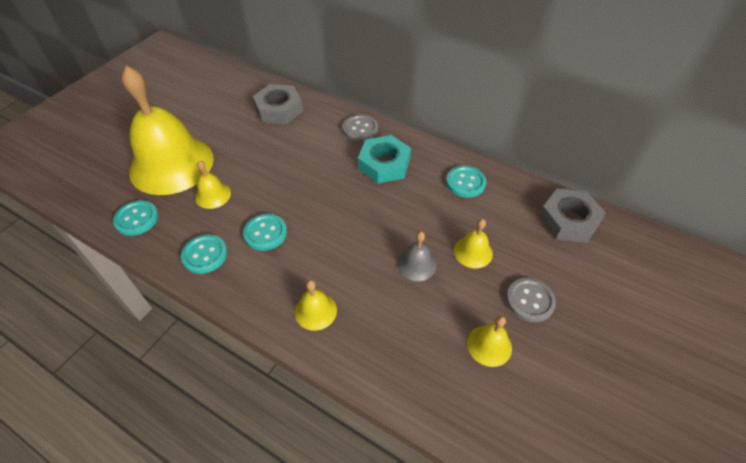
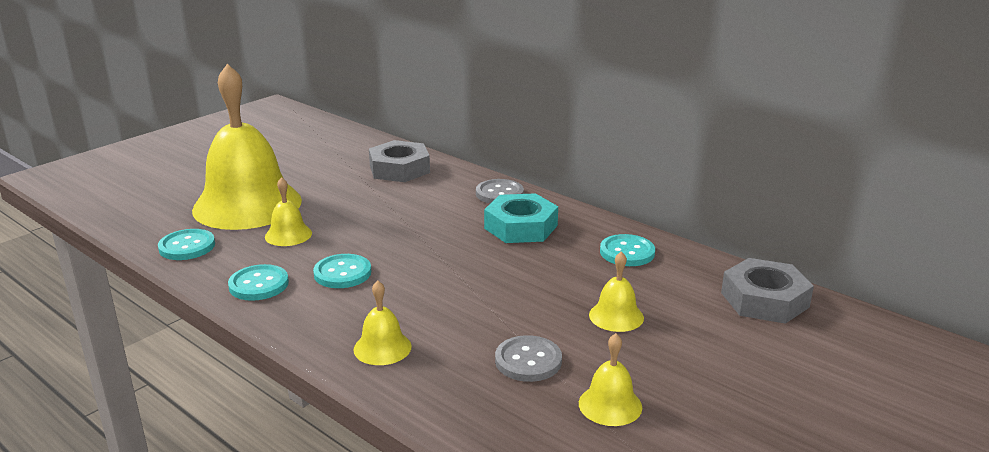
camera: 10 degrees right, 25 degrees down
grey bell [397,231,437,281] -> none
grey button [506,278,556,322] -> grey button moved to [495,335,562,382]

